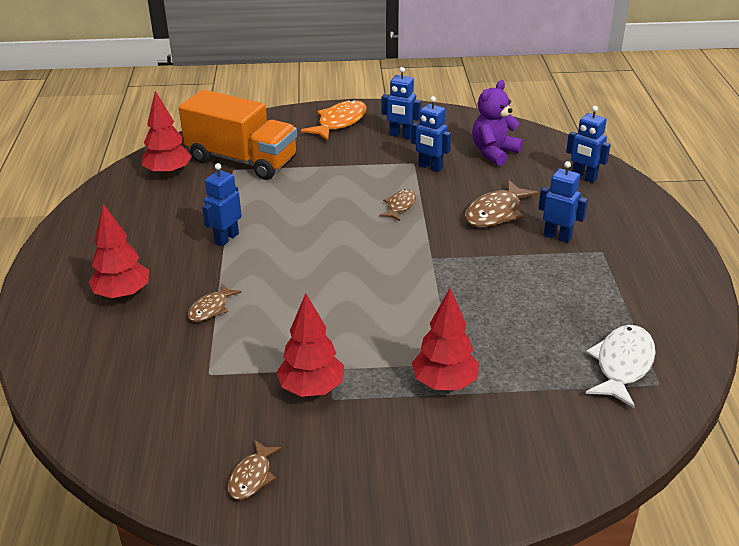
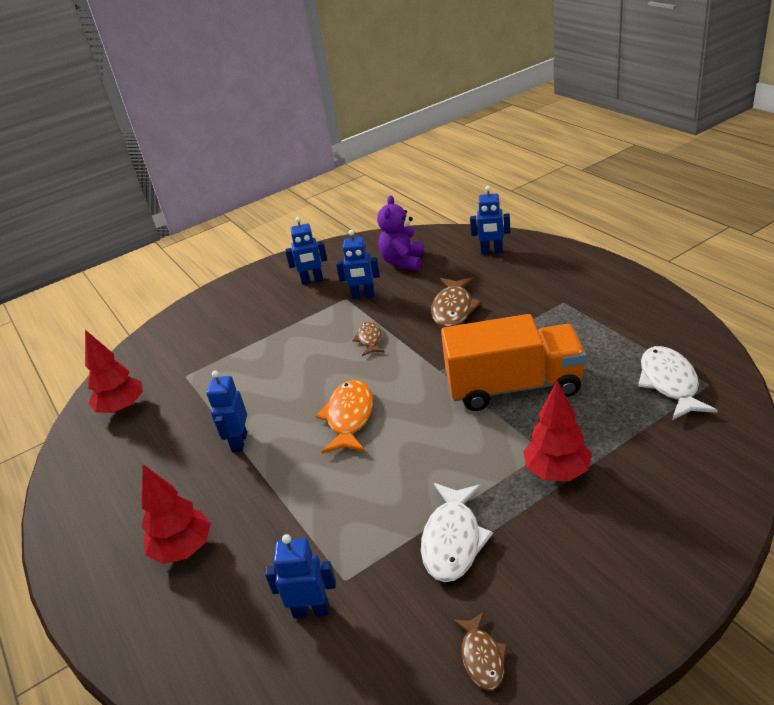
camera: 25 degrees left, 0 degrees up
orange truck [179,89,297,180] -> orange truck moved to [441,314,586,411]
brown fish [187,283,242,322] -> none
red tree [276,293,344,397] -> white fish [421,483,493,582]
orange fish [301,100,367,141] -> orange fish moved to [315,380,373,454]
blue robot [538,161,588,243] -> blue robot moved to [265,534,336,618]

